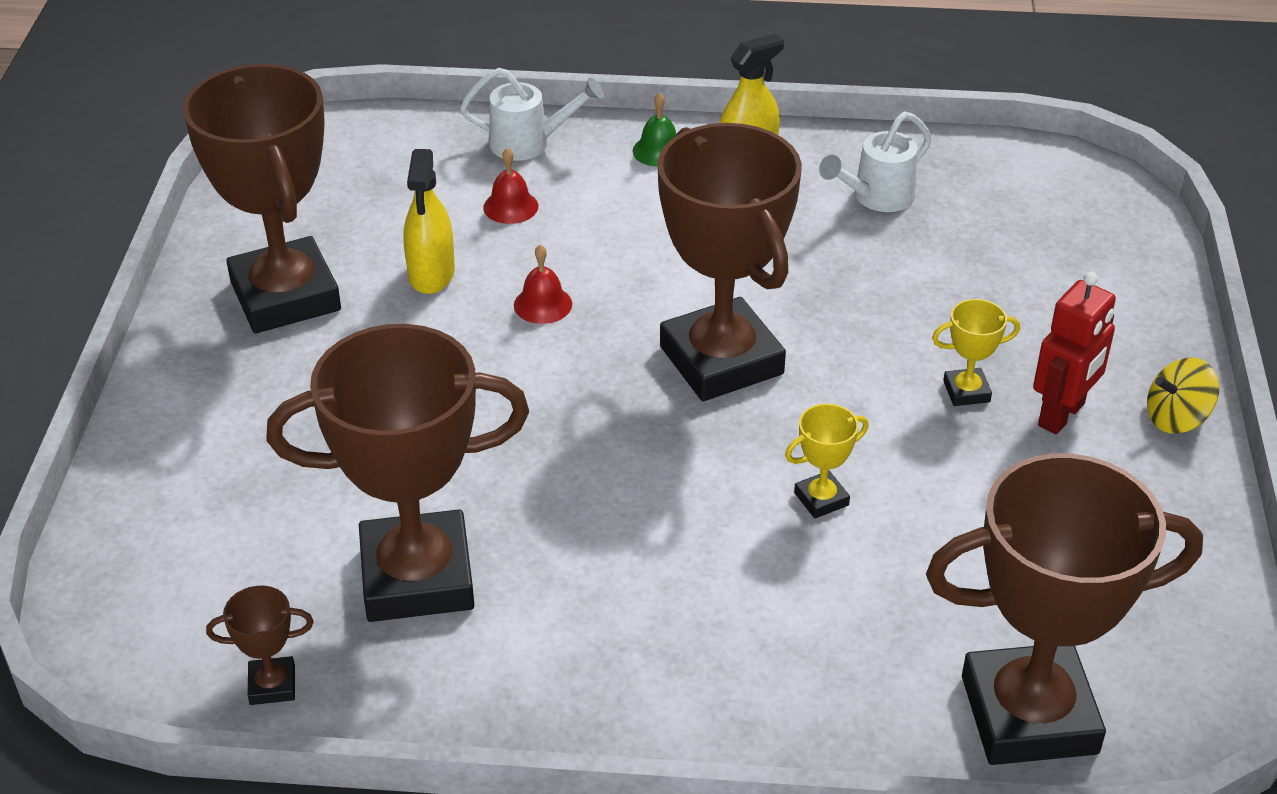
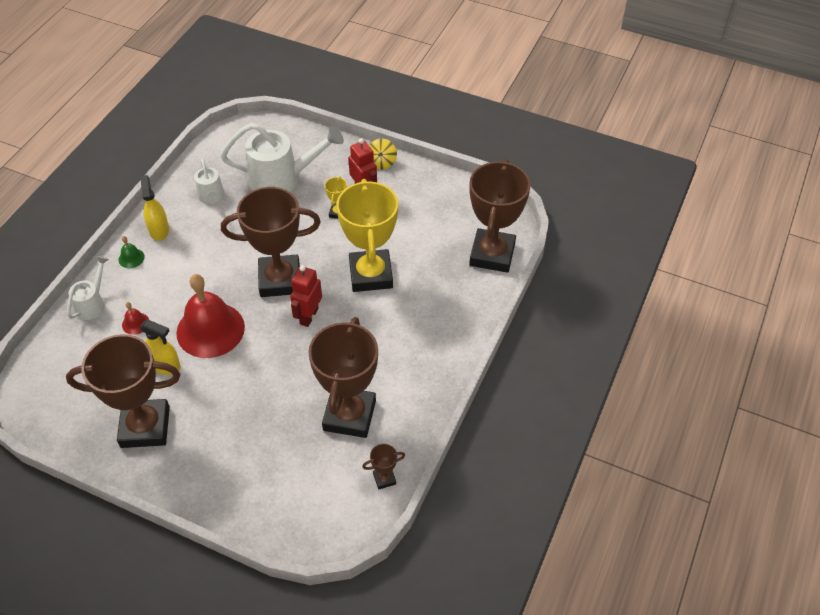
camera: 70 degrees left, 10 degrees up
brown trophy [206,586,314,705] -> brown trophy turned 60 degrees clockwise [362,444,405,490]
red bell [514,244,572,324] -> red bell [176,274,245,358], size x2.49
yellow trophy [785,404,869,518] -> yellow trophy [336,179,398,292], size x2.48
none -> white watering can [220,123,344,192]
none -> red robot [290,265,322,327]

